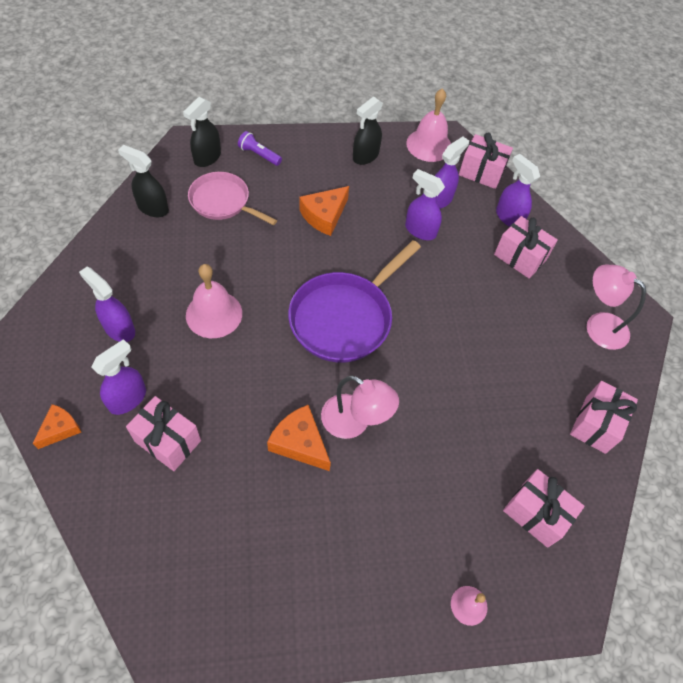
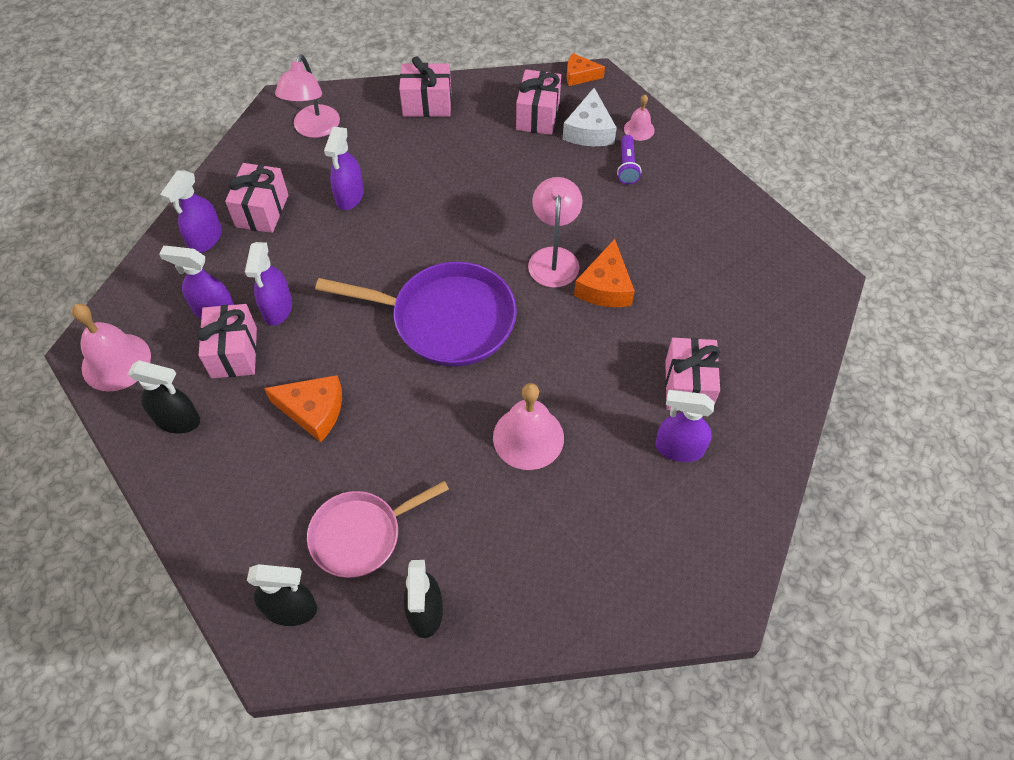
camera: 115 degrees left, 0 degrees up
orange cheese [32,404,81,449] -> orange cheese moved to [567,53,605,86]
purple spray bottle [79,267,135,342] -> purple spray bottle moved to [324,126,364,210]
pink pan [188,172,277,225] -> pink pan turned 60 degrees clockwise [307,481,449,578]
purple flashlight [238,131,282,166] -> purple flashlight moved to [617,135,641,185]
pink gift [459,133,513,189] -> pink gift moved to [197,304,257,378]
none -> white cheese [563,88,617,146]

